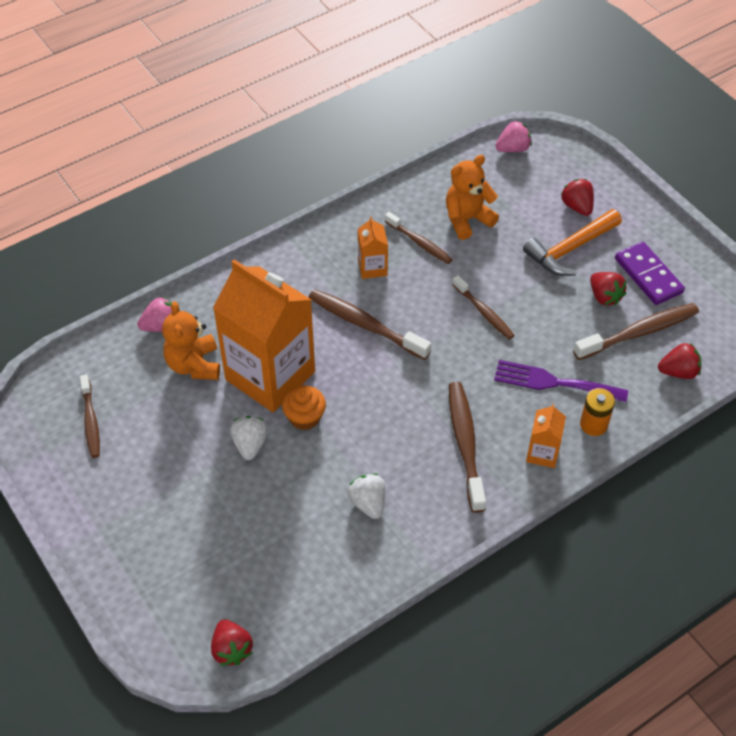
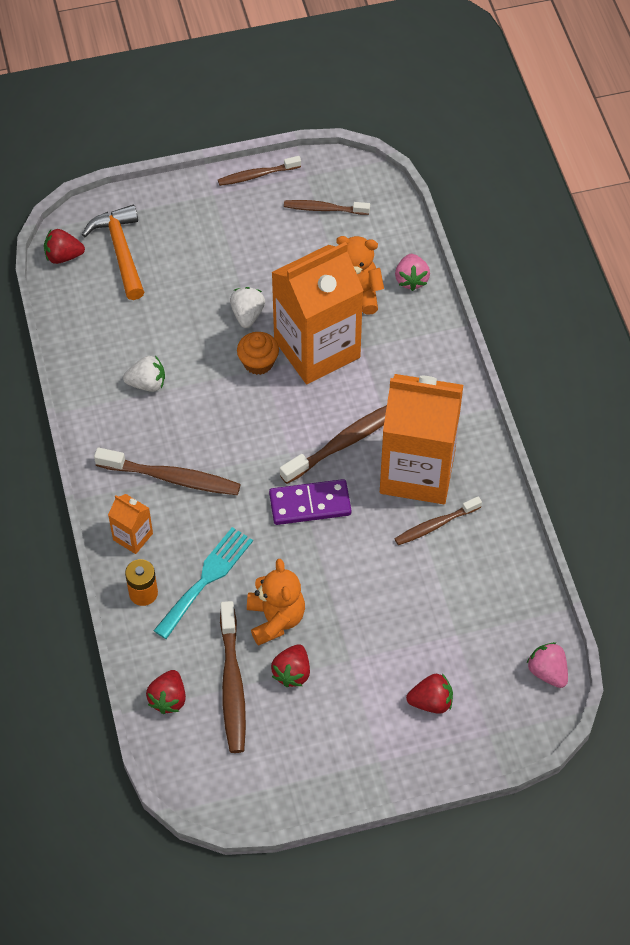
camera: 110 degrees right, 5 degrees up
white strawberry [230,416,268,460] -> white strawberry turned 105 degrees counterclockwise [230,287,265,328]
orange carton [358,216,388,279] -> orange carton [380,374,463,504], size x2.34
orange teddy bear [446,155,499,240] -> orange teddy bear moved to [247,559,305,646]
brown toothbrush [452,275,515,340] -> brown toothbrush moved to [218,156,301,186]
purple fork [494,360,628,402] -> turquoise fork [154,527,253,639]
pink strawberry [495,121,532,152] -> pink strawberry turned 150 degrees clockwise [527,642,568,688]
orange hammer [523,209,622,276] -> orange hammer moved to [82,205,144,300]
red strawberry [590,272,626,306] -> red strawberry turned 60 degrees counterclockwise [271,644,310,687]
purple domino [615,242,685,305] -> purple domino moved to [269,479,352,525]

